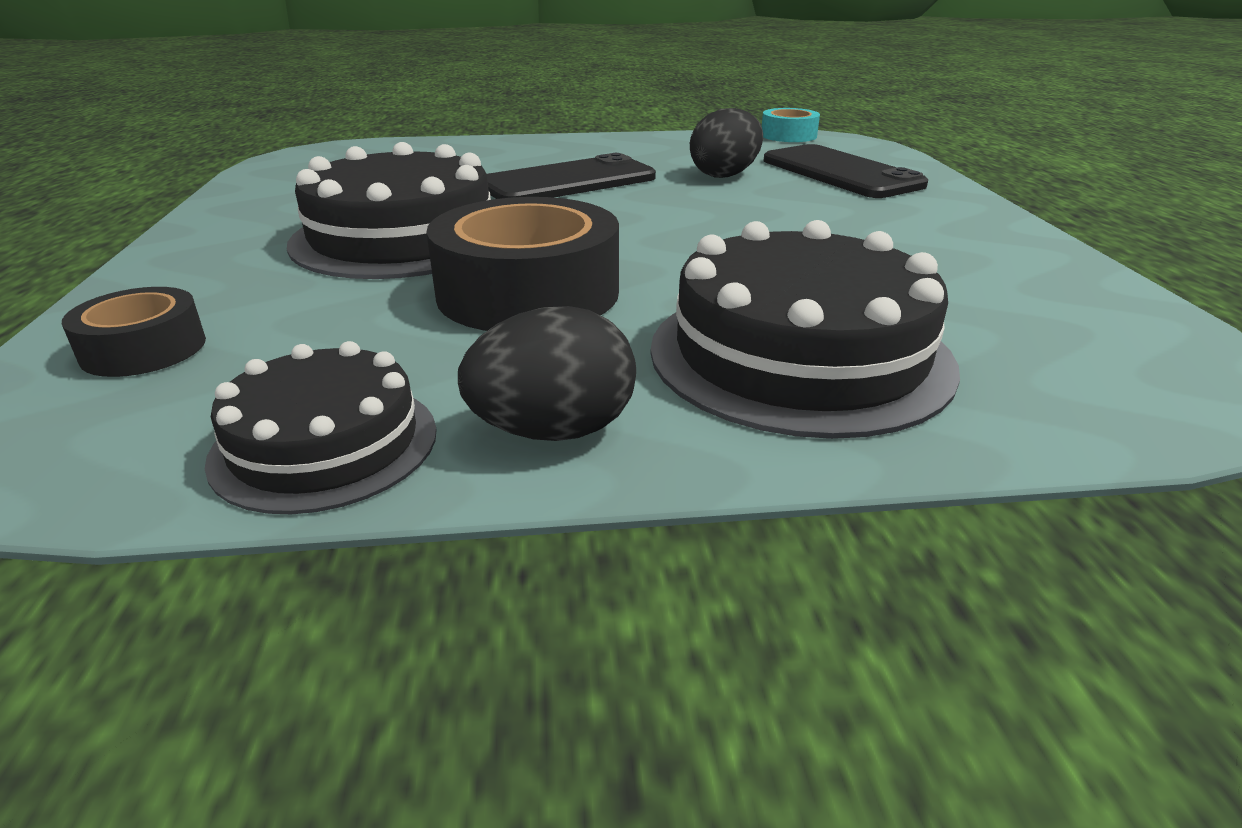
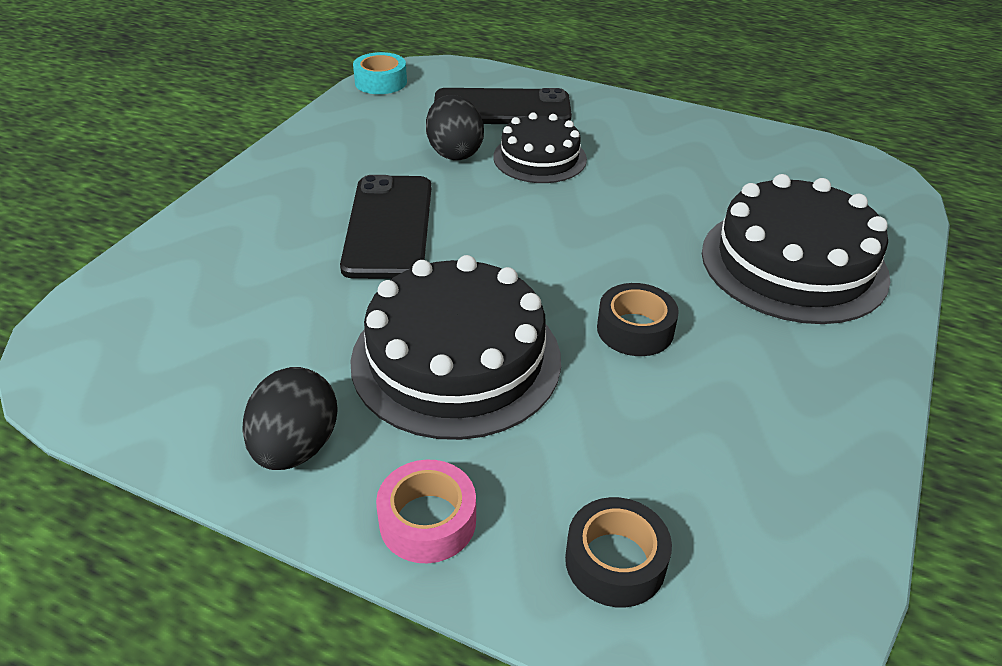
camera: 60 degrees left, 10 degrees up
black cake [205,341,437,514] -> black cake moved to [493,113,587,183]
black tape [426,197,619,331] -> black tape [597,283,679,356], size x0.54
black egg [458,306,636,441] -> black egg moved to [242,367,338,470]
none -> pink tape [376,460,476,563]

